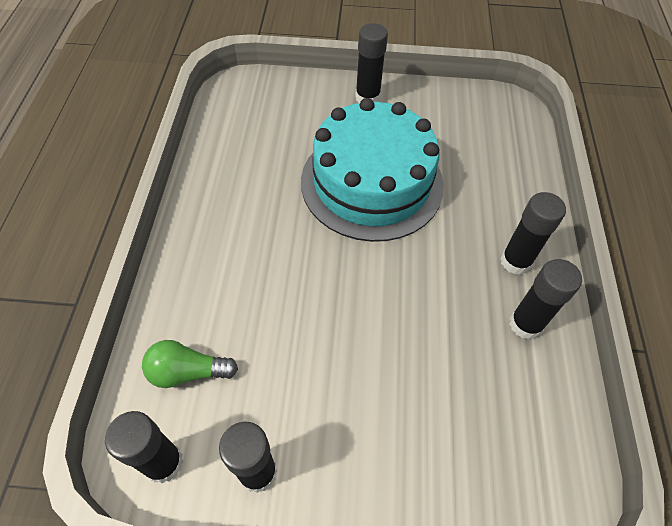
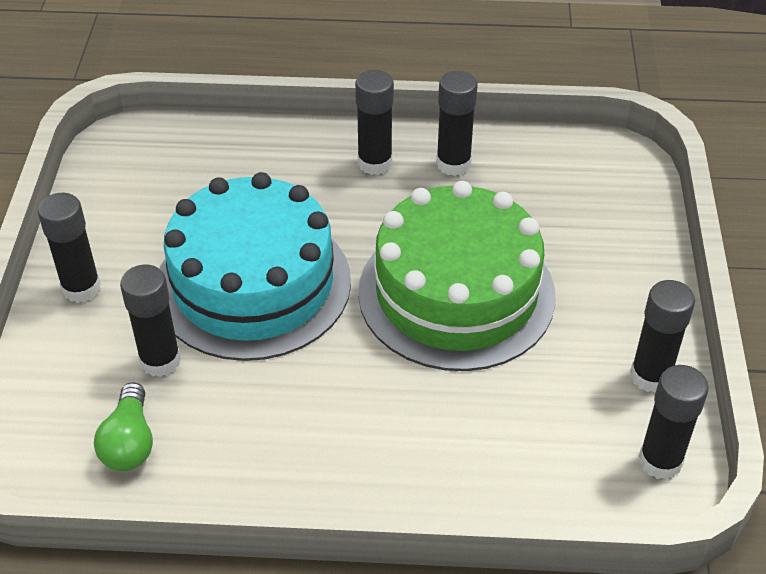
camera: 90 degrees left, 10 degrees down
green light bulb [142,340,238,388] -> green light bulb moved to [94,382,153,471]
none -> black glue stick [120,264,181,377]
none -> green cake [358,181,556,371]

